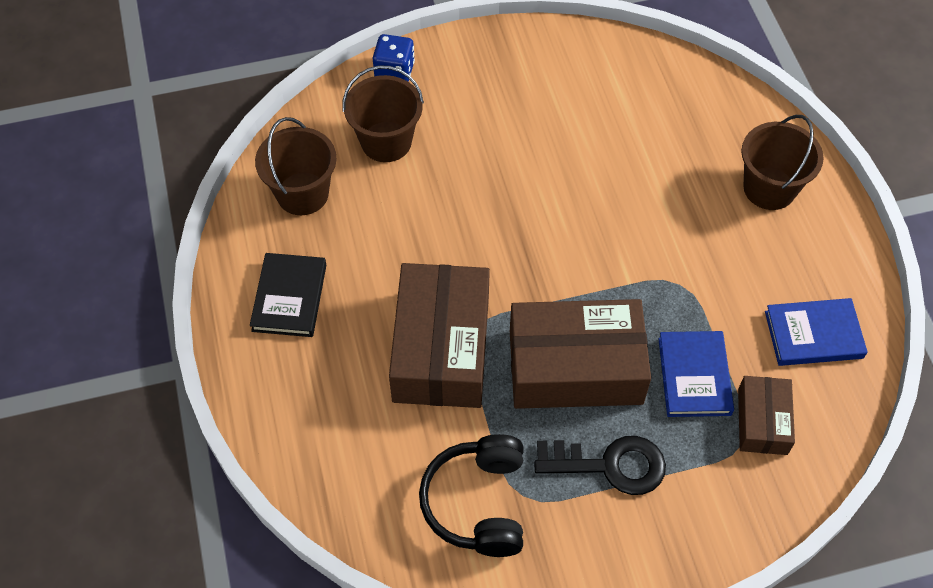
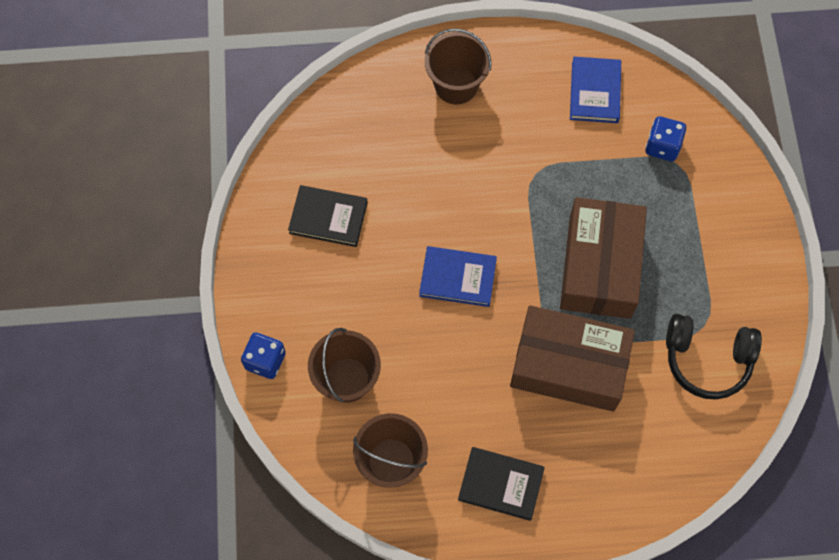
camera: 80 degrees left, 10 degrees up
black key [534,436,666,495] -> none
blue book [658,331,734,417] -> blue book moved to [419,246,497,307]
brown box [738,376,795,455] -> blue dice [645,116,686,161]
none -> black book [288,185,368,247]

